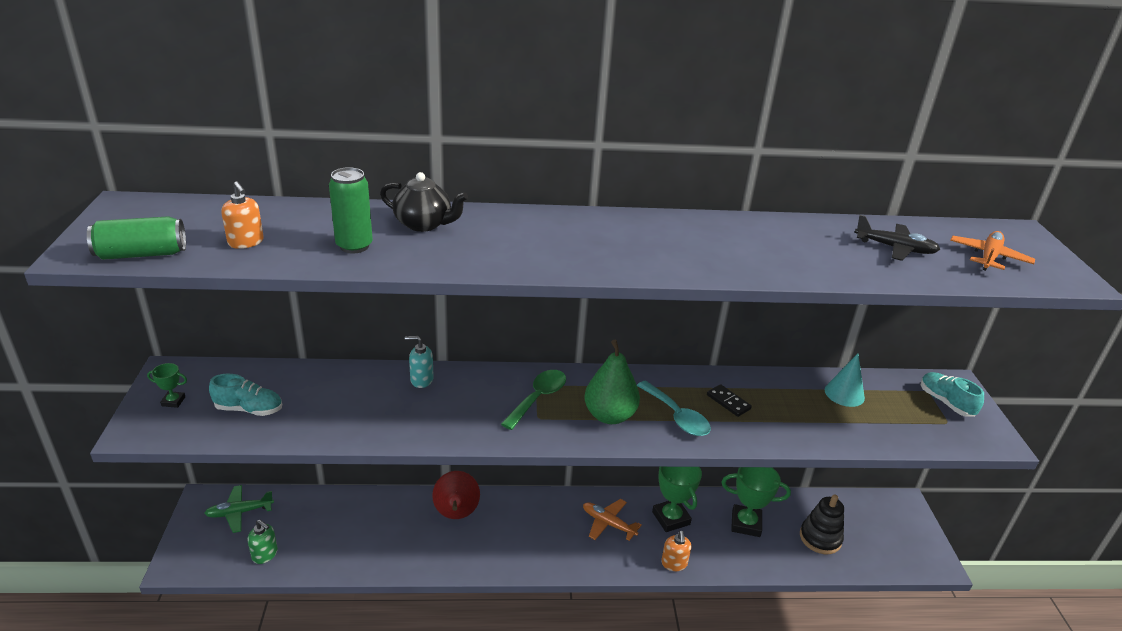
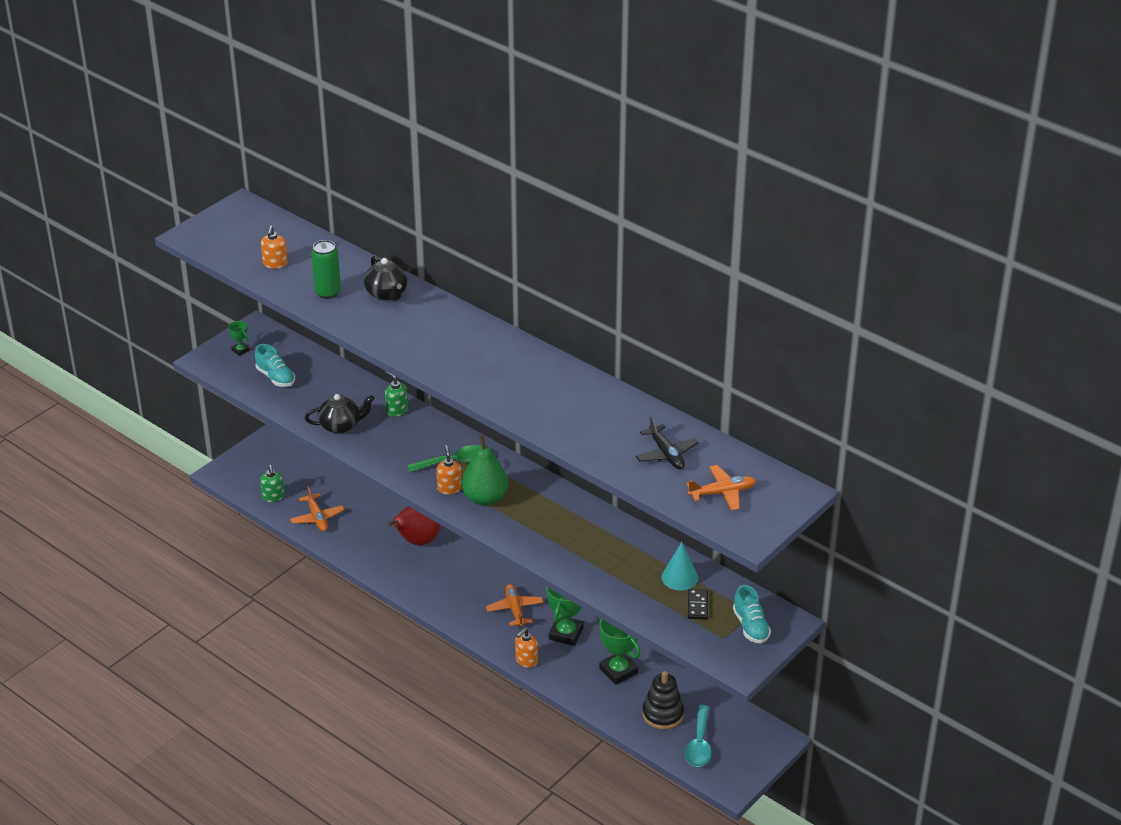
camera: 45 degrees right, 5 degrees up
green can [87,216,186,260] -> none
green plane [204,485,274,533] -> none
turquoise soap dispenser [405,336,434,388] -> green soap dispenser [385,371,408,417]
turquoise spoon [637,381,711,436] -> turquoise spoon moved to [685,705,712,767]
black domino [707,384,752,417] -> black domino moved to [688,589,708,620]
turquoise shoe [921,372,984,417] -> turquoise shoe turned 150 degrees clockwise [733,585,771,643]
none -> orange plane [290,486,345,532]
none -> black teapot [305,394,375,434]
none -> orange soap dispenser [436,445,462,494]

